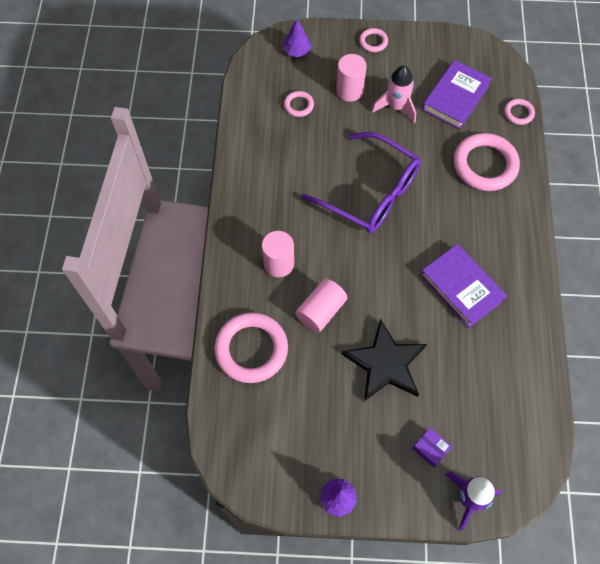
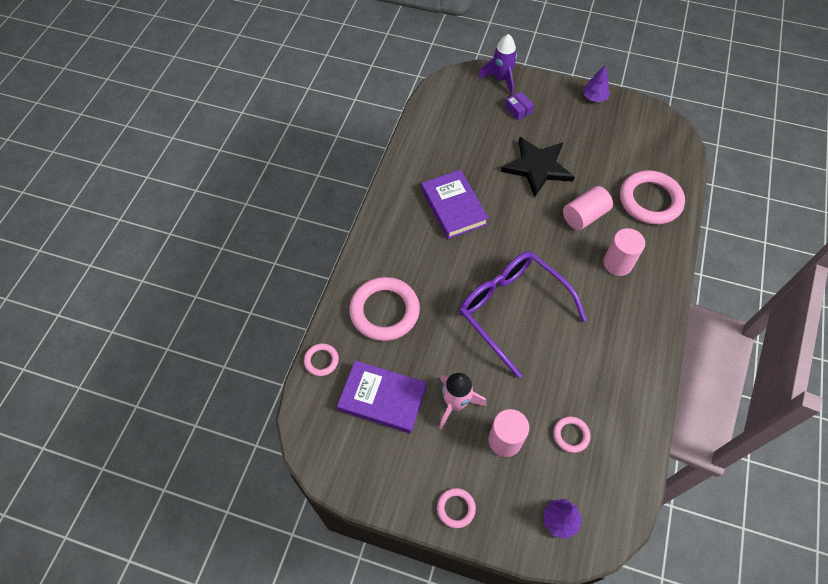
camera: 165 degrees left, 5 degrees down
purple book [422,60,492,129] -> purple book turned 60 degrees clockwise [337,360,427,434]

